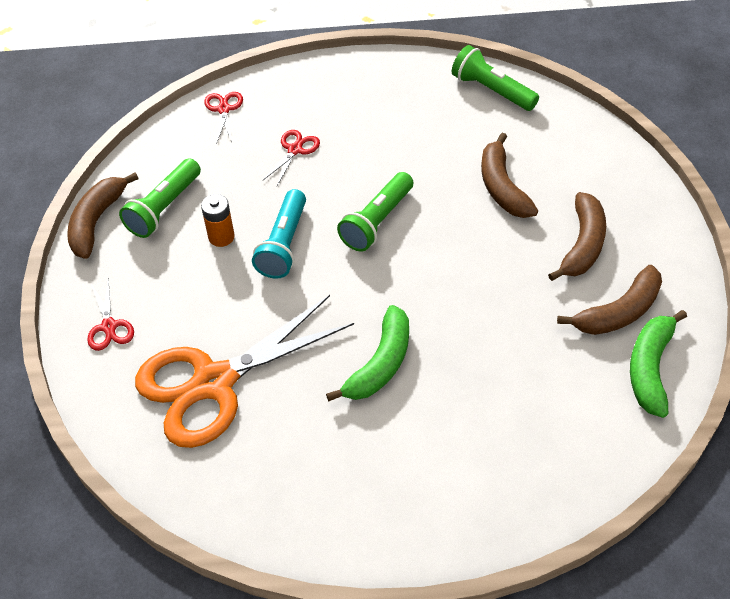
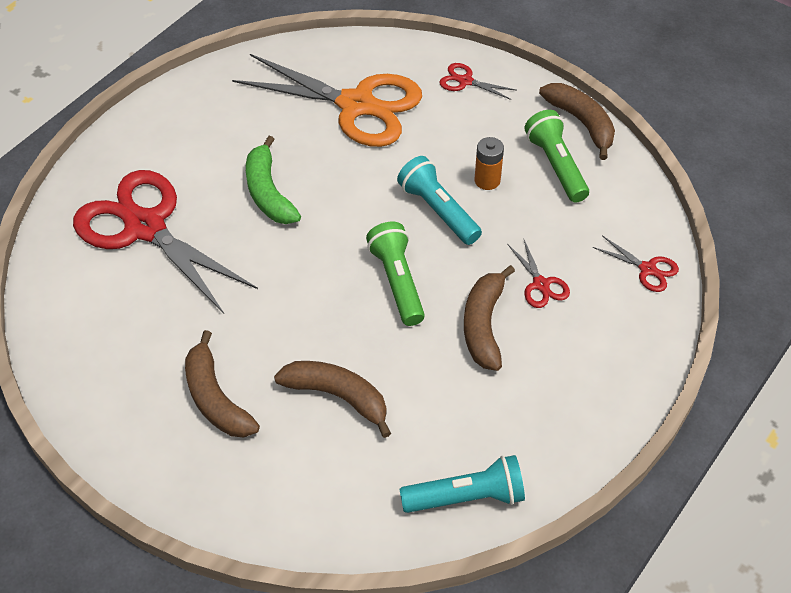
camera: 130 degrees right, 0 degrees up
orange scissors [135,295,354,448] -> orange scissors turned 105 degrees clockwise [232,54,422,147]
green flashlight [451,45,539,111] -> turquoise flashlight [399,455,525,513]
brown banana [557,265,662,335] -> brown banana moved to [464,265,515,371]
green banana [630,310,687,418] -> none
none -> red scissors [73,170,258,314]

